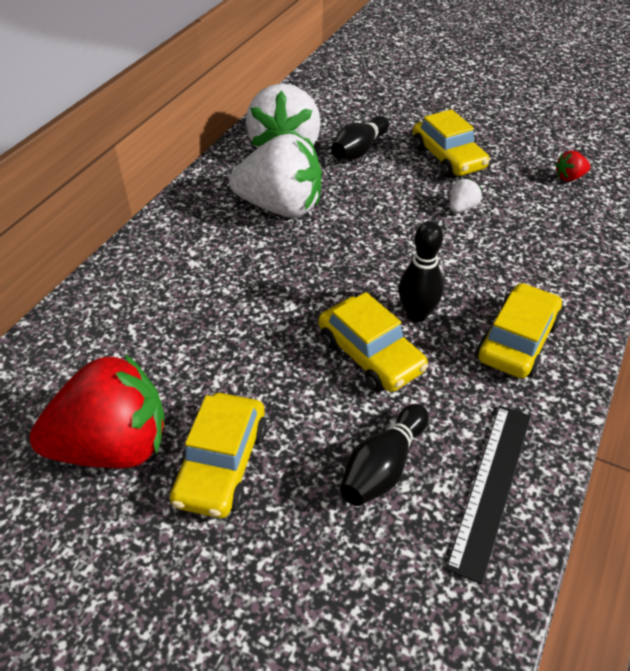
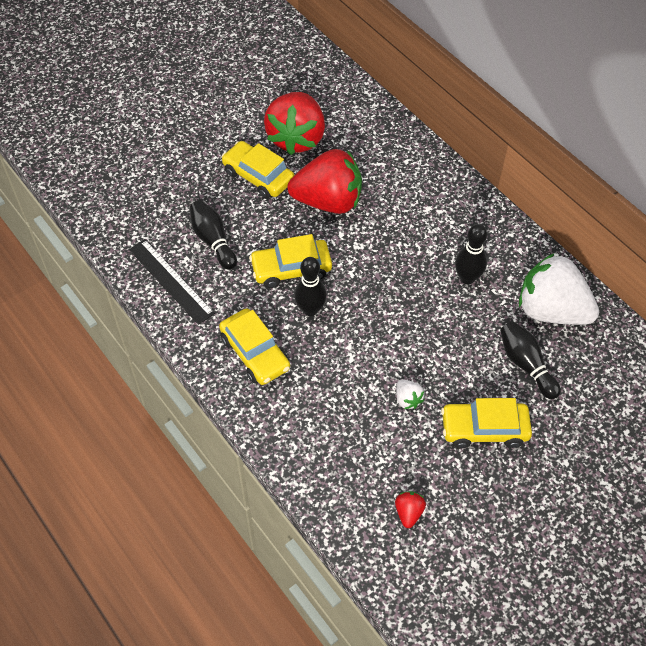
camera: 115 degrees right, 10 degrees up
white strawberry [229,134,322,218] -> black bowling pin [455,224,487,284]
none -> red strawberry [288,149,362,214]

